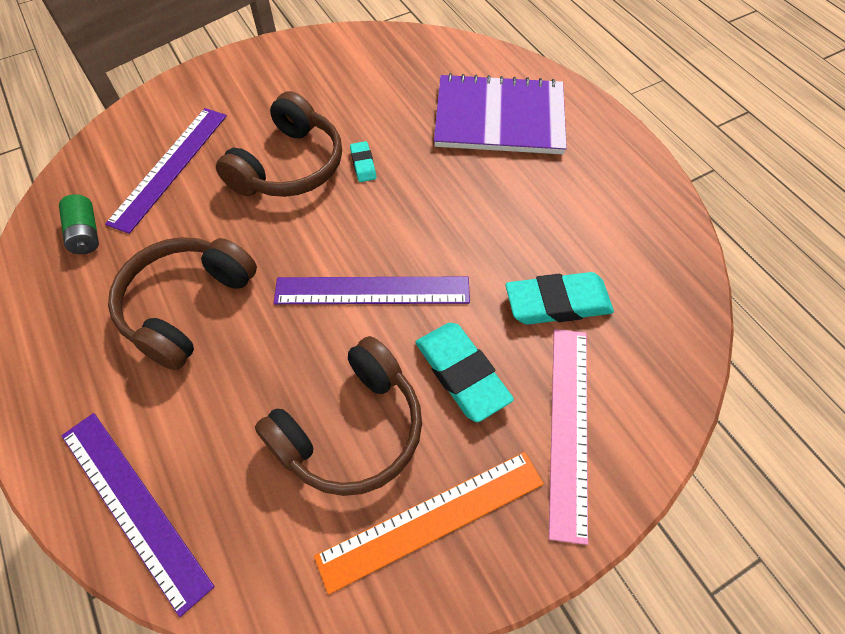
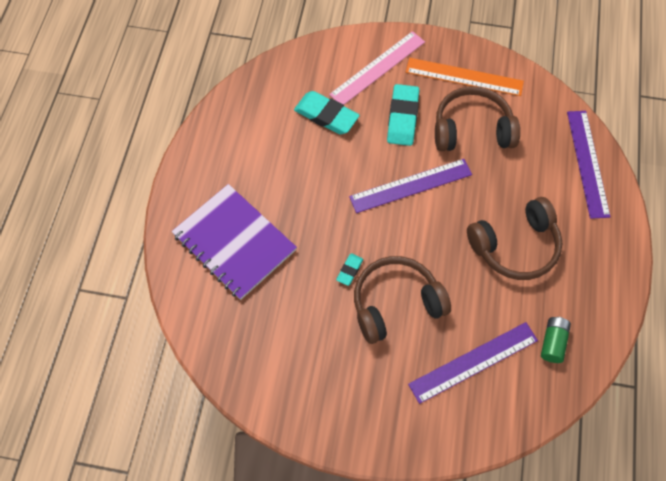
camera: 140 degrees left, 5 degrees up
purple ruler [274,277,470,304] -> purple ruler turned 60 degrees counterclockwise [349,159,472,213]

